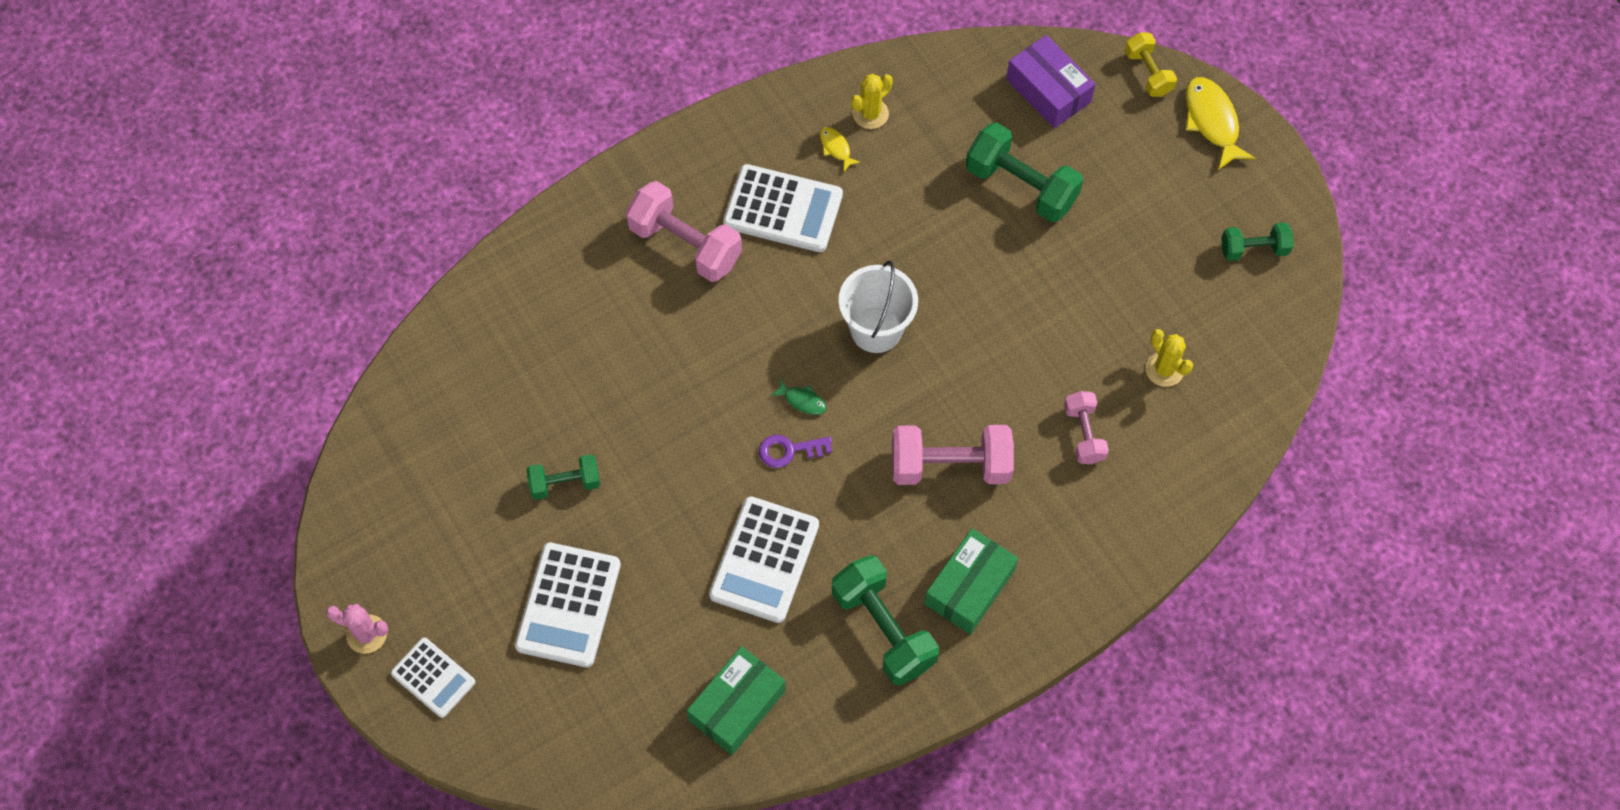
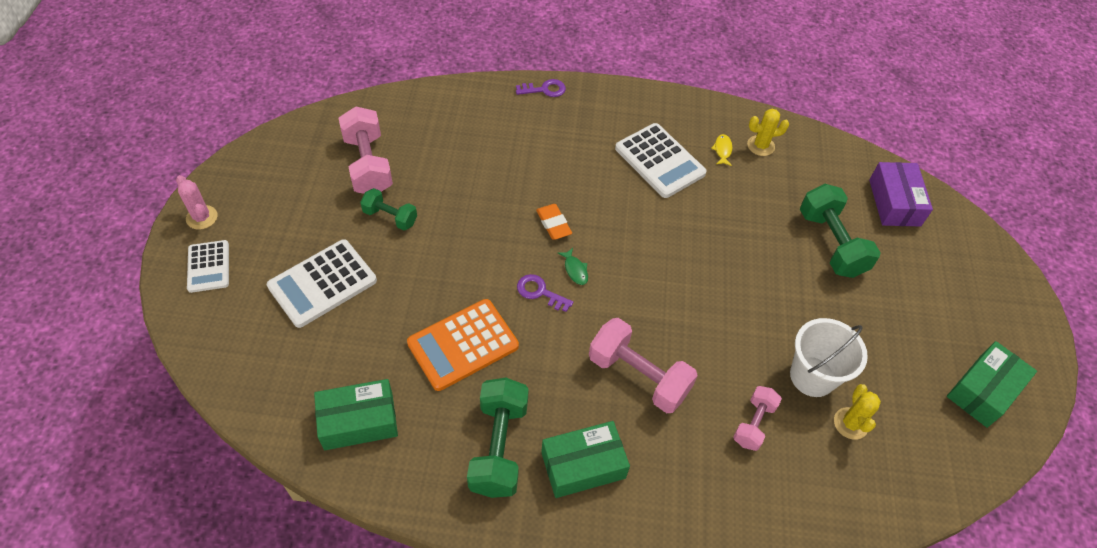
camera: 35 degrees right, 10 degrees down
pink dumbbell [626,181,742,282] -> pink dumbbell moved to [338,106,393,194]
white calculator [709,496,819,623] -> orange calculator [407,299,519,391]
white bucket [839,260,918,353] -> white bucket moved to [790,318,868,397]
yellow dumbbell [1125,32,1177,97] -> none
yellow fish [1186,77,1256,170] -> none
green dumbbell [1221,222,1293,261] -> green box [947,341,1037,428]
none -> purple key [516,79,566,97]
none -> orange eraser [536,204,572,240]

